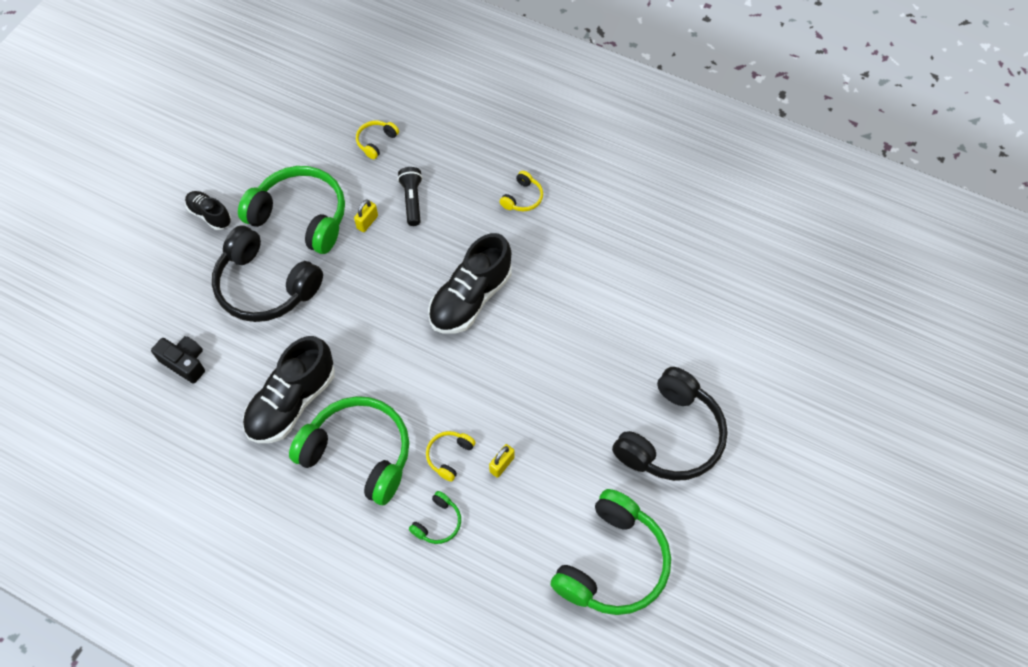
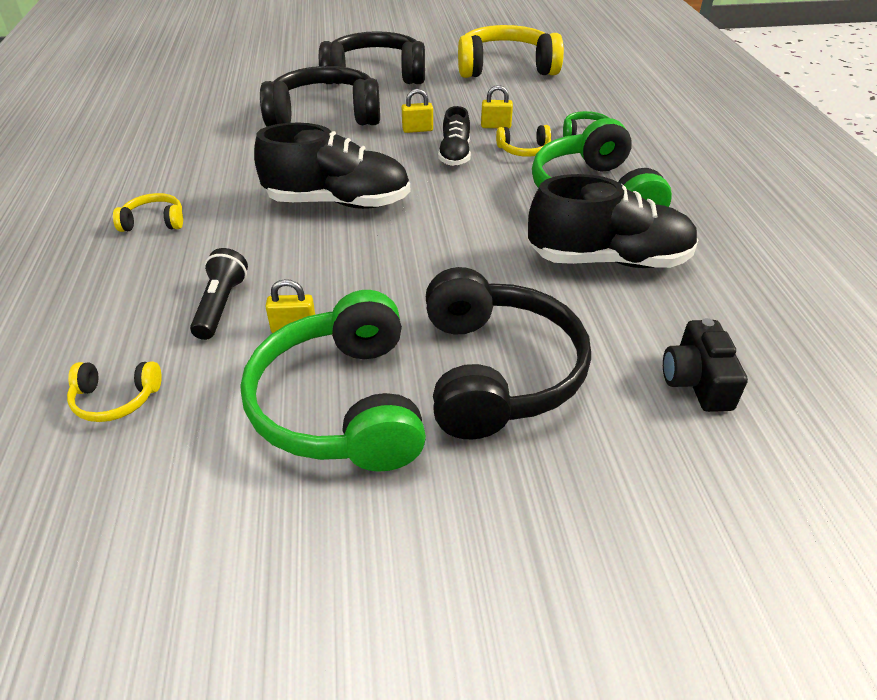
camera: 125 degrees left, 20 degrees down
black shoe [185,191,231,230] -> black shoe moved to [438,106,471,166]
black flashlight [398,167,423,226] -> black flashlight turned 135 degrees clockwise [190,248,248,340]
green headphones [551,489,671,615] -> yellow headphones [458,25,564,78]
none -> black headphones [260,66,380,127]
none -> yellow padlock [402,89,433,133]

